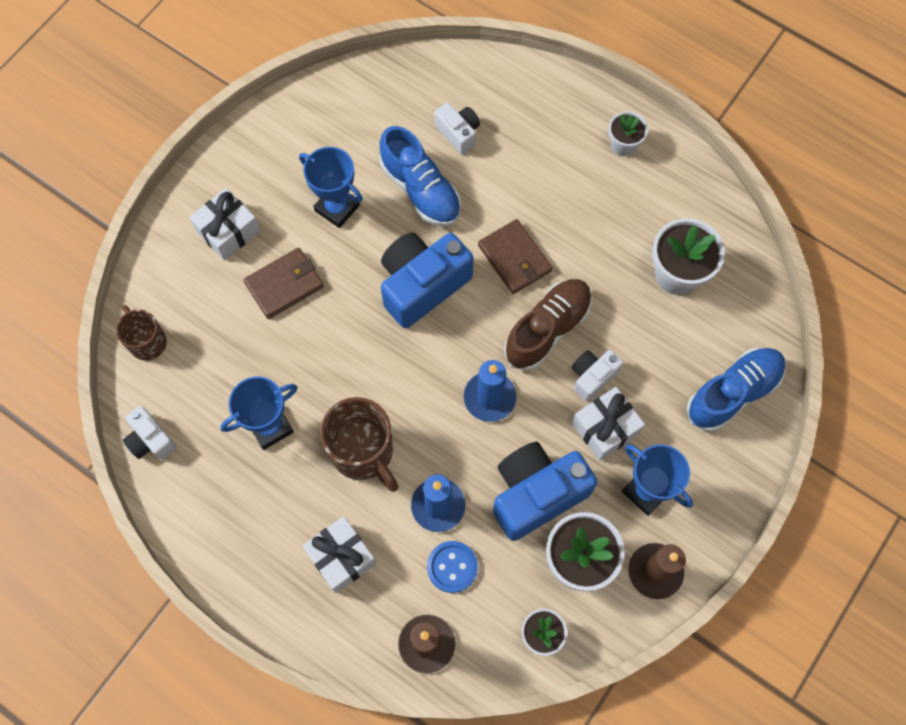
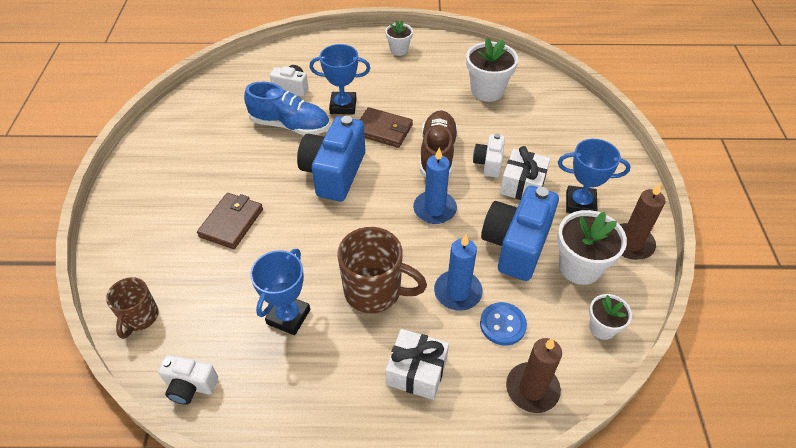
camera: 35 degrees left, 20 degrees down
brown mug [116,305,167,361] -> brown mug turned 105 degrees counterclockwise [106,277,159,339]
white gift [189,188,260,260] -> none
blue trophy [299,147,363,228] -> blue trophy moved to [309,44,370,115]
blue shoe [687,348,786,432] -> none

